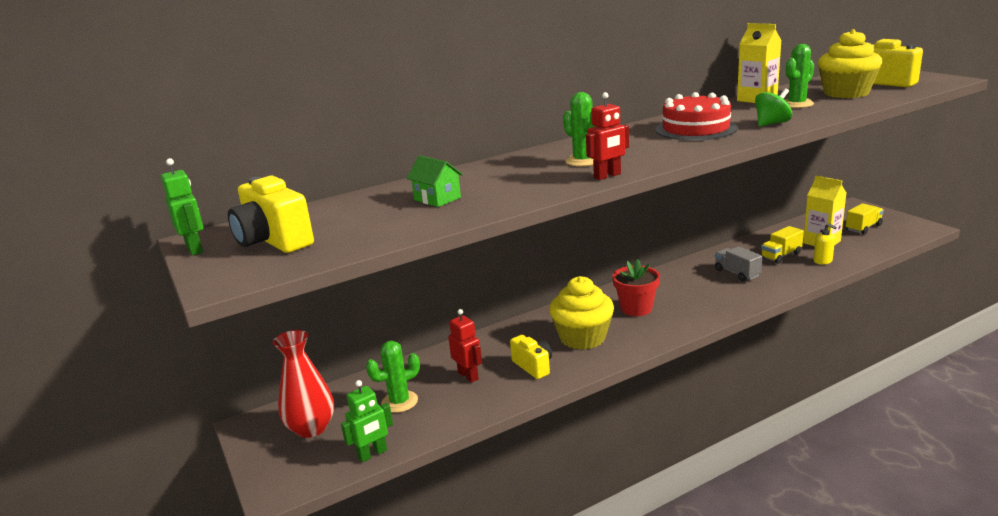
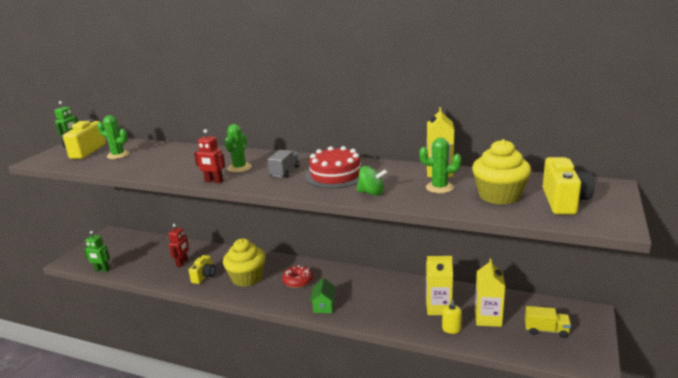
camera: 50 degrees right, 0 degrees up
red vase [273,330,334,438] -> none
green cactus [366,341,420,413] -> green cactus moved to [97,115,130,159]
green house [406,155,463,207] -> green house moved to [310,278,336,313]
red flower pot [612,259,660,316] -> red donut [282,265,313,288]
grey truck [715,246,762,281] -> grey truck moved to [268,150,300,178]
yellow truck [761,226,804,264] -> yellow carton [426,256,453,315]

